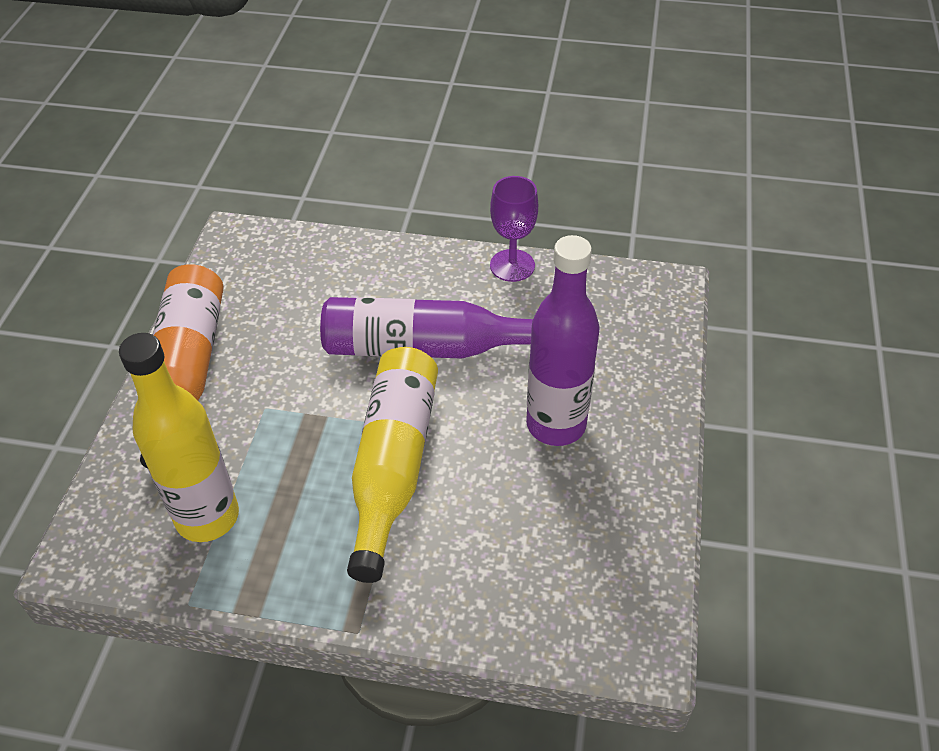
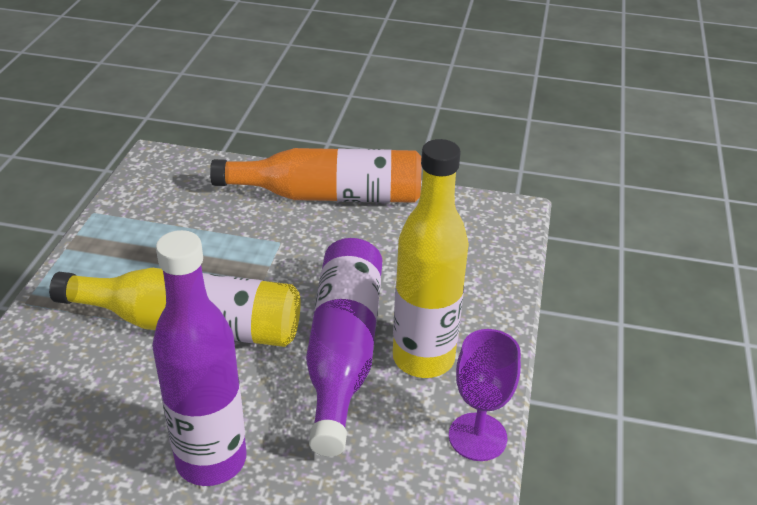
camera: 90 degrees right, 10 degrees down
yellow bottle [119,333,239,542] -> yellow bottle moved to [393,139,469,378]

